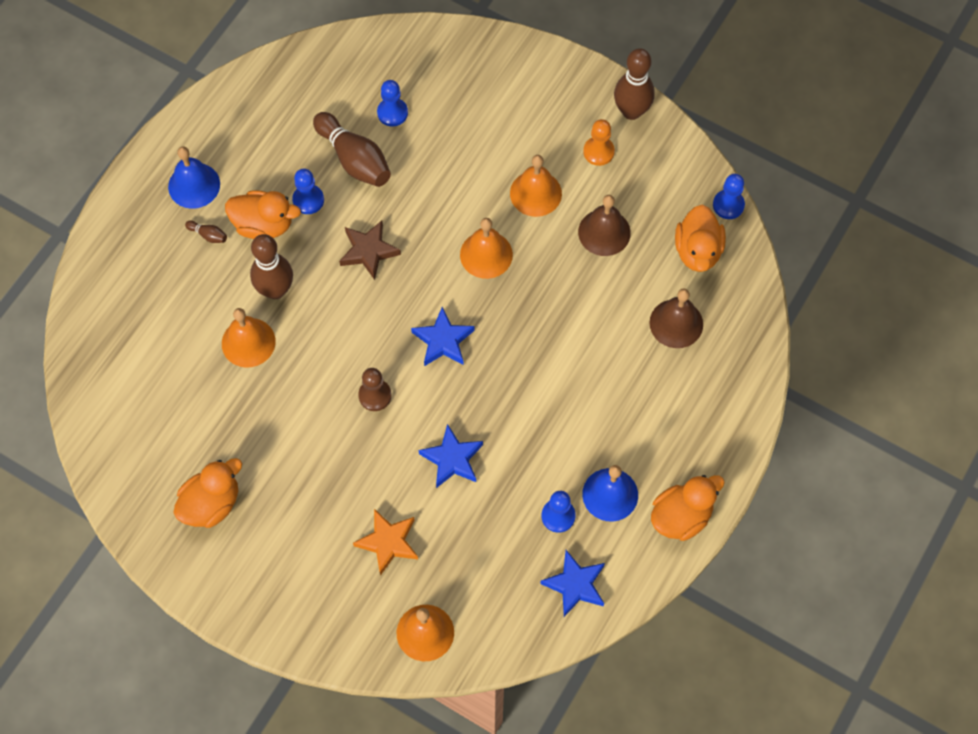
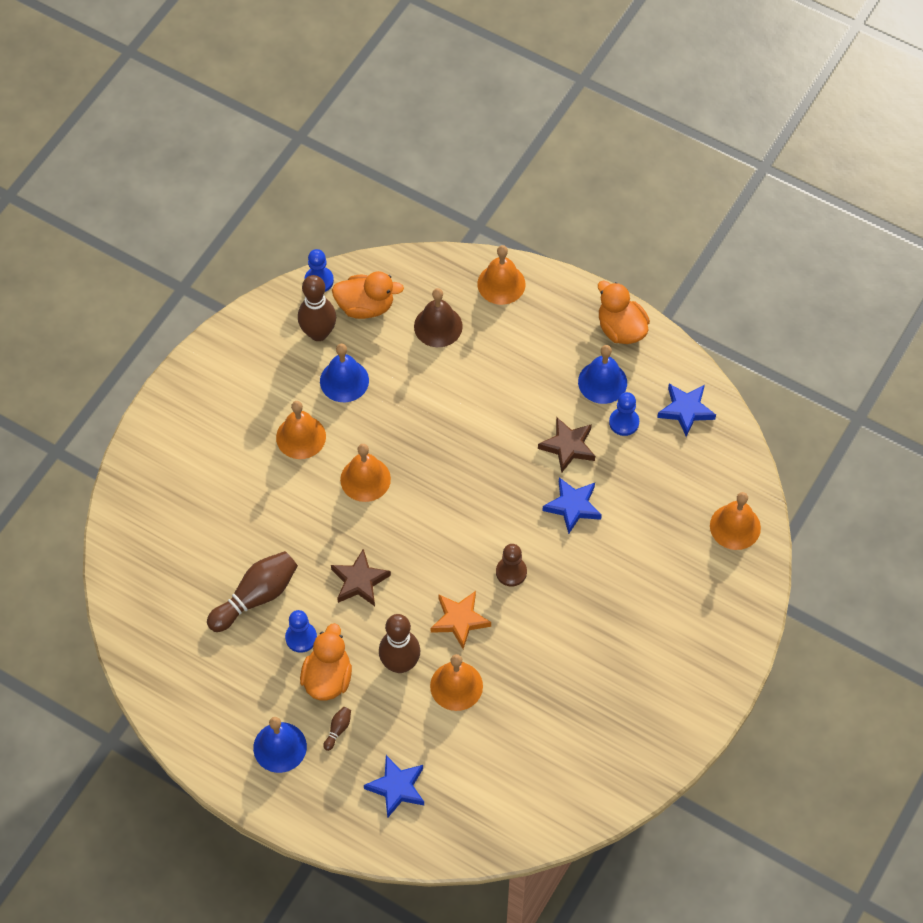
camera: 90 degrees left, 5 degrees down
orange duck [173,458,242,528] -> none
orange star [353,509,418,576] -> orange star moved to [431,591,491,649]
blue pawn [377,80,408,127] -> none
blue star [411,307,474,366] -> blue star moved to [364,755,424,818]
brown bell [578,195,631,256] -> blue bell [320,344,369,402]
orange pawn [583,119,615,166] -> none
brown bowling pin [614,48,655,120] -> brown bowling pin moved to [298,275,336,341]
none -> orange bell [477,245,525,305]
none -> brown star [538,417,595,473]

